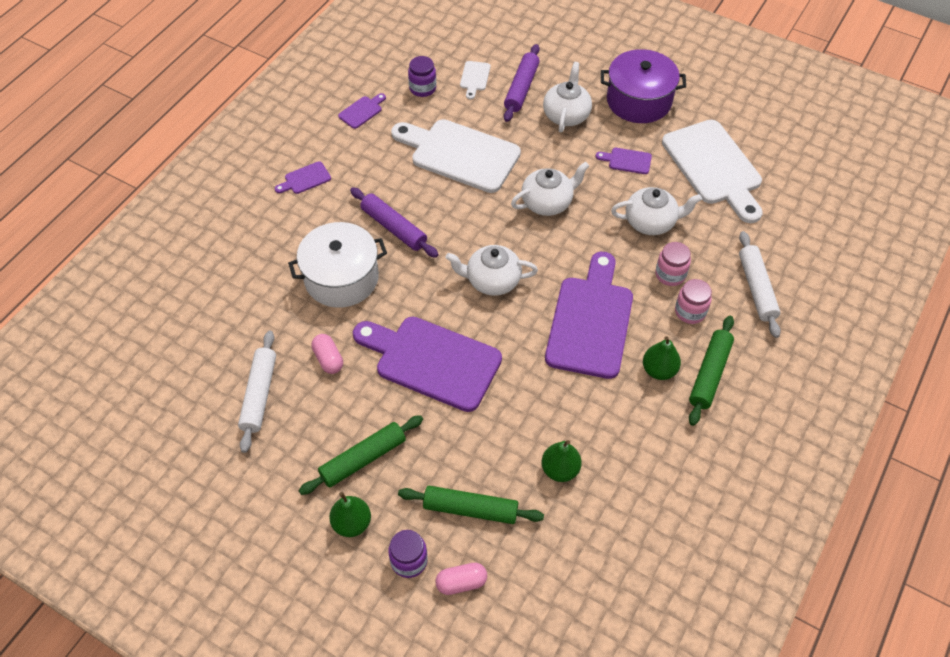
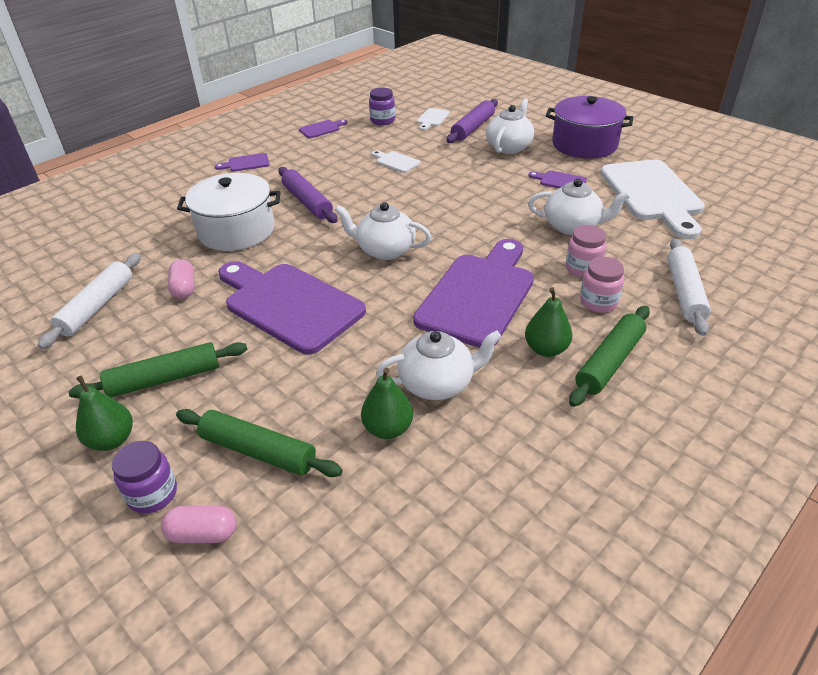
camera: 15 degrees right, 15 degrees down
white cutting board [391,119,521,193] -> white cutting board [372,151,420,173], size x0.42
white teapot [511,162,589,216] -> white teapot moved to [376,330,502,400]

